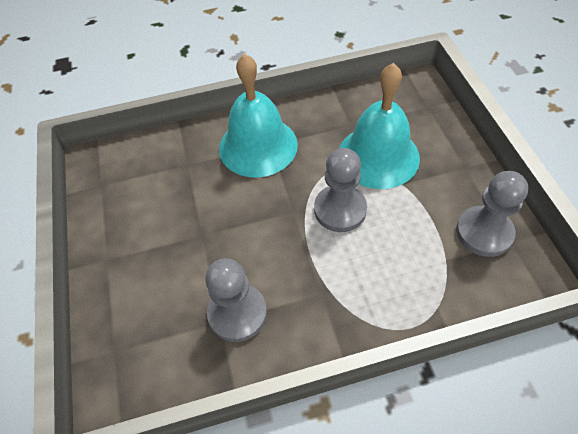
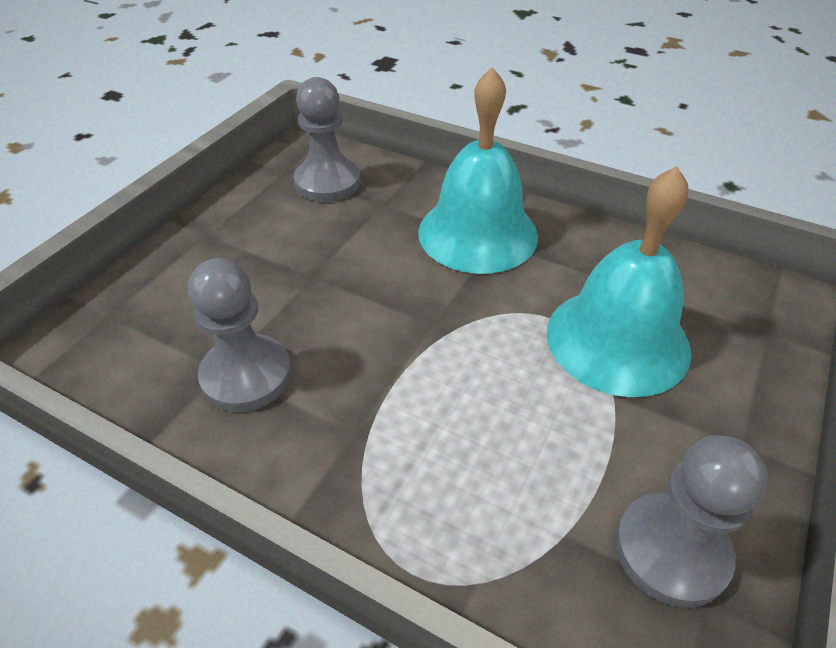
camera: 40 degrees right, 10 degrees down
grey pawn [314,148,367,232] -> grey pawn moved to [294,77,361,202]

